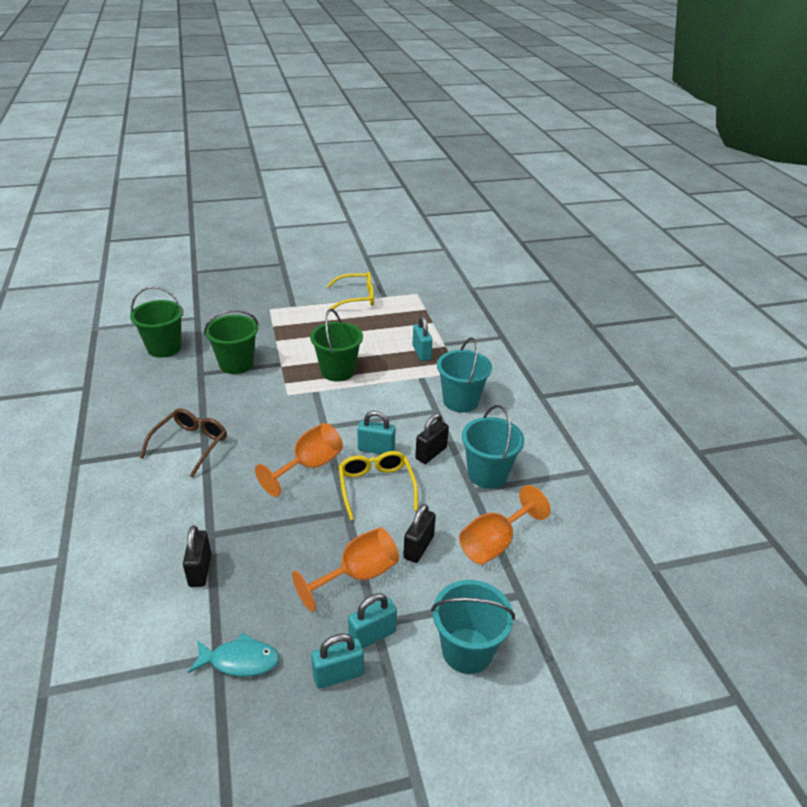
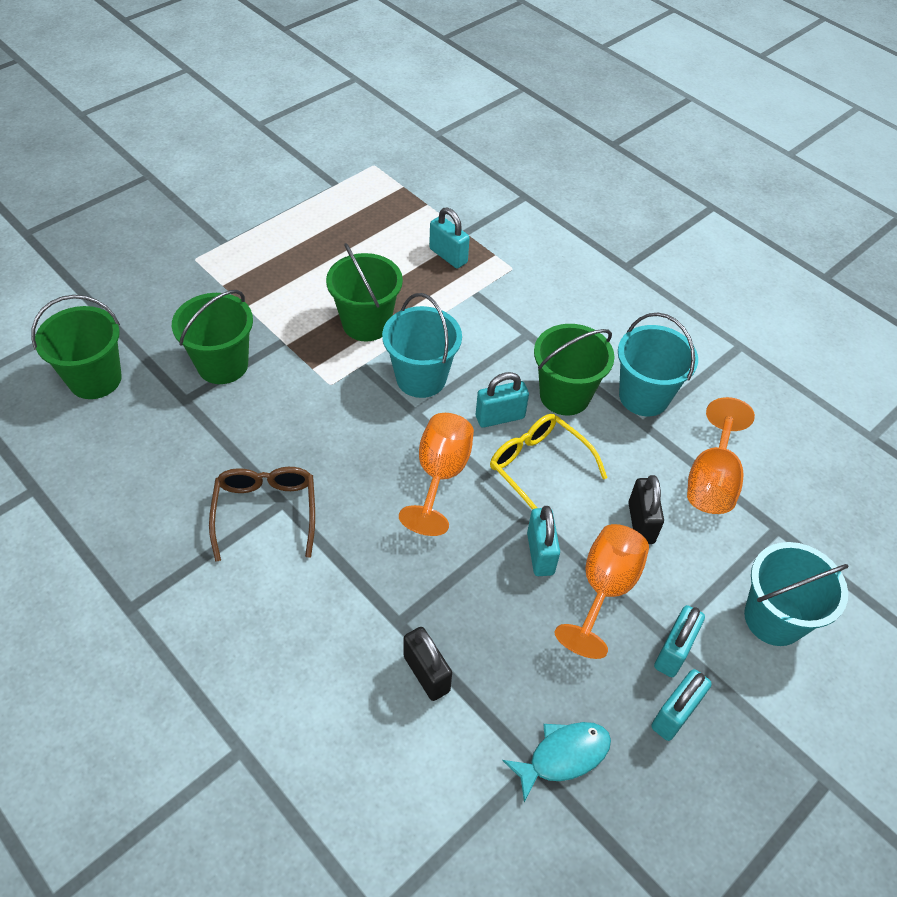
camera: 30 degrees left, 15 degrees up
yellow glasses [327,272,374,309] -> none
black padlock [415,413,449,464] -> green bucket [534,324,615,415]
turquoise bucket [437,337,492,413] -> turquoise bucket moved to [382,293,462,398]
none -> turquoise padlock [527,506,560,576]

